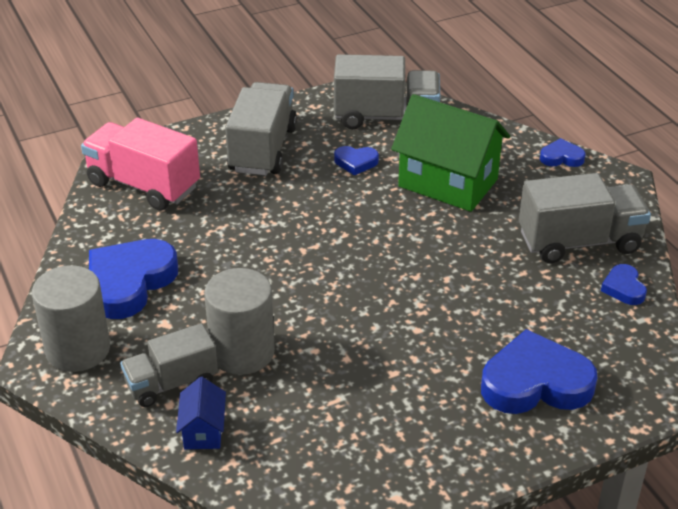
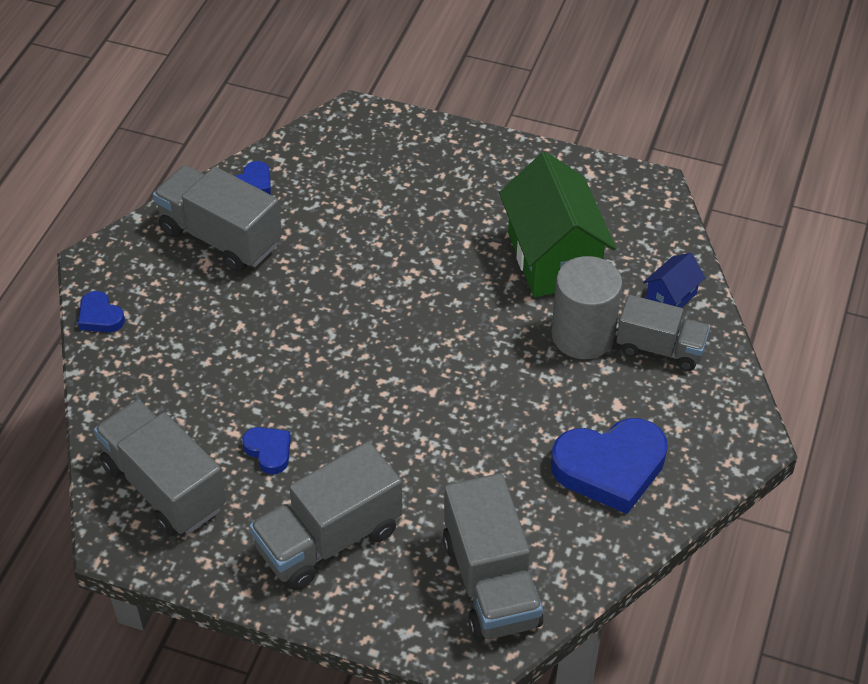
camera: 135 degrees left, 10 degrees up
grey cylinder [32,265,110,372] -> none
pink truck [81,118,200,211] -> grey truck [443,473,544,641]
green house [391,94,510,212] -> green house moved to [499,152,616,297]
blue heart [481,329,598,414] -> none

